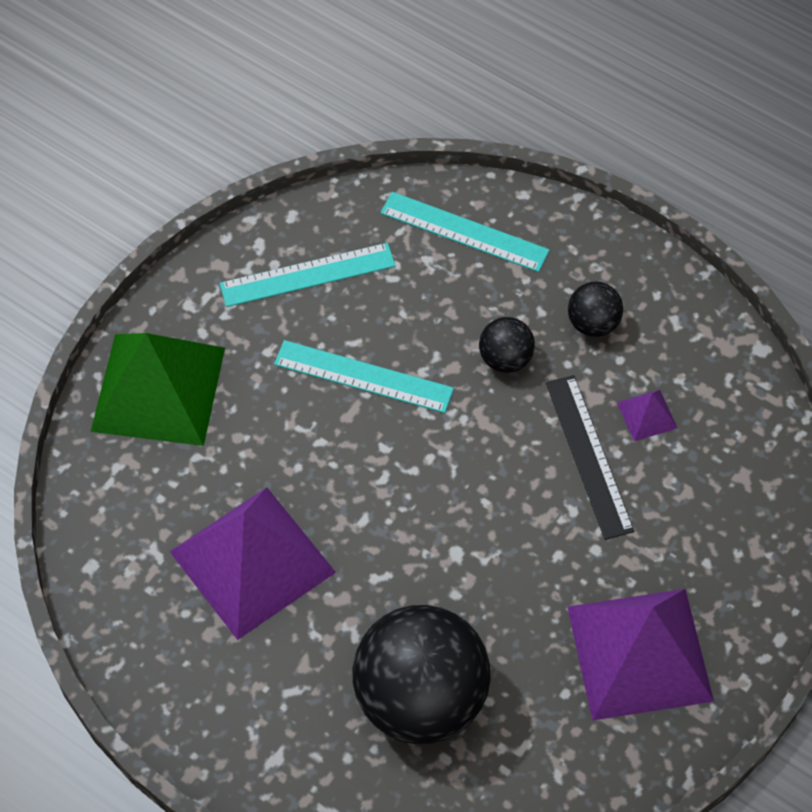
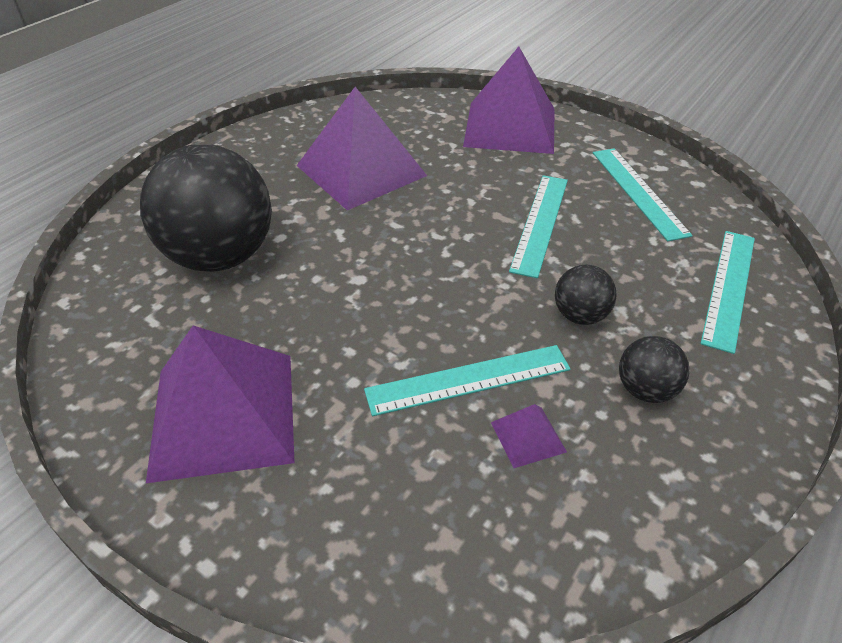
camera: 90 degrees right, 15 degrees down
green pyramid [91,333,225,446] -> purple pyramid [463,47,555,154]
black ruler [546,375,634,540] -> turquoise ruler [364,345,571,416]

